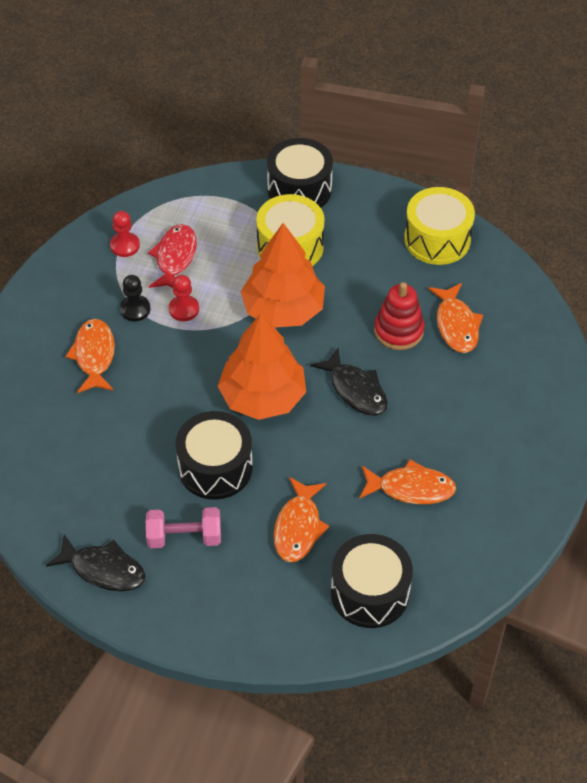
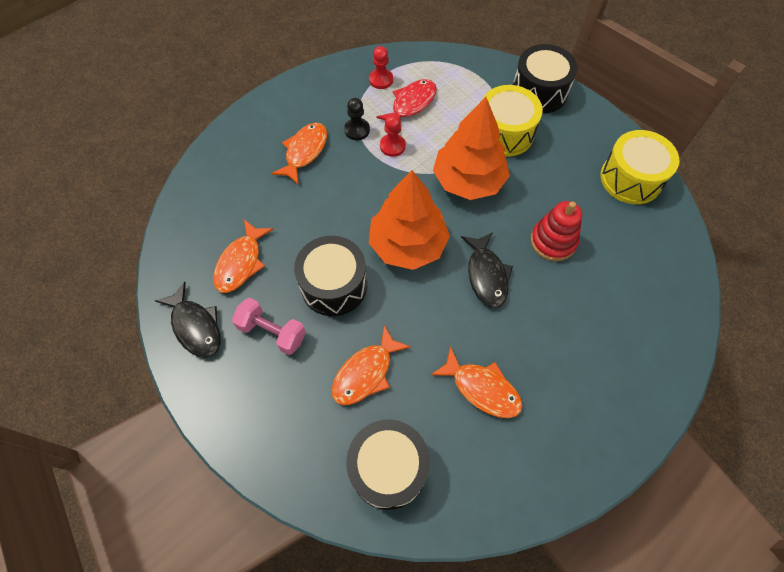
camera: 30 degrees right, 10 degrees up
orange fish [428,283,483,353] -> orange fish moved to [213,219,273,293]

